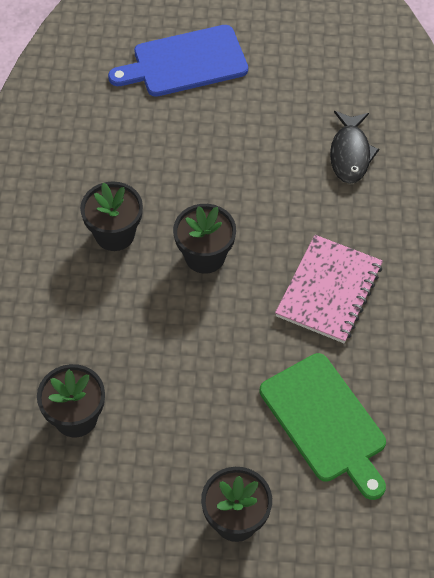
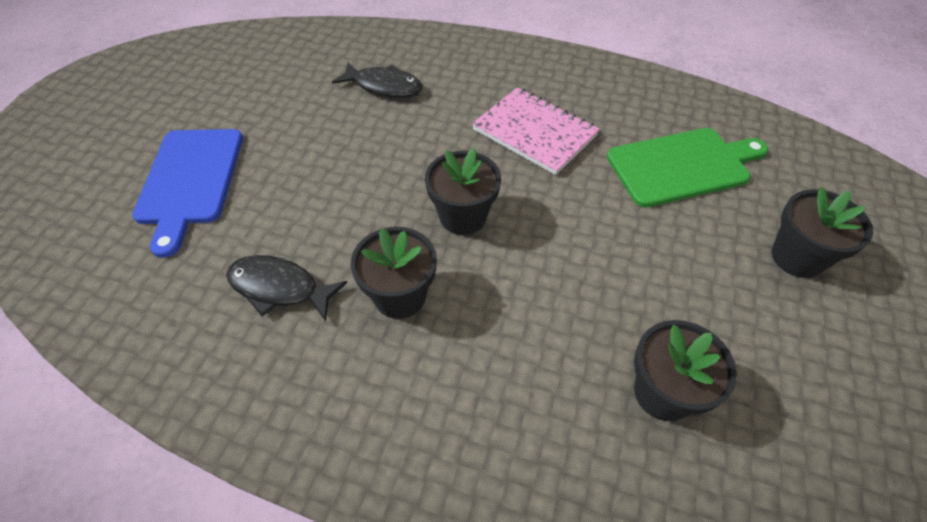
camera: 75 degrees left, 5 degrees down
none -> black fish [226,255,347,321]

